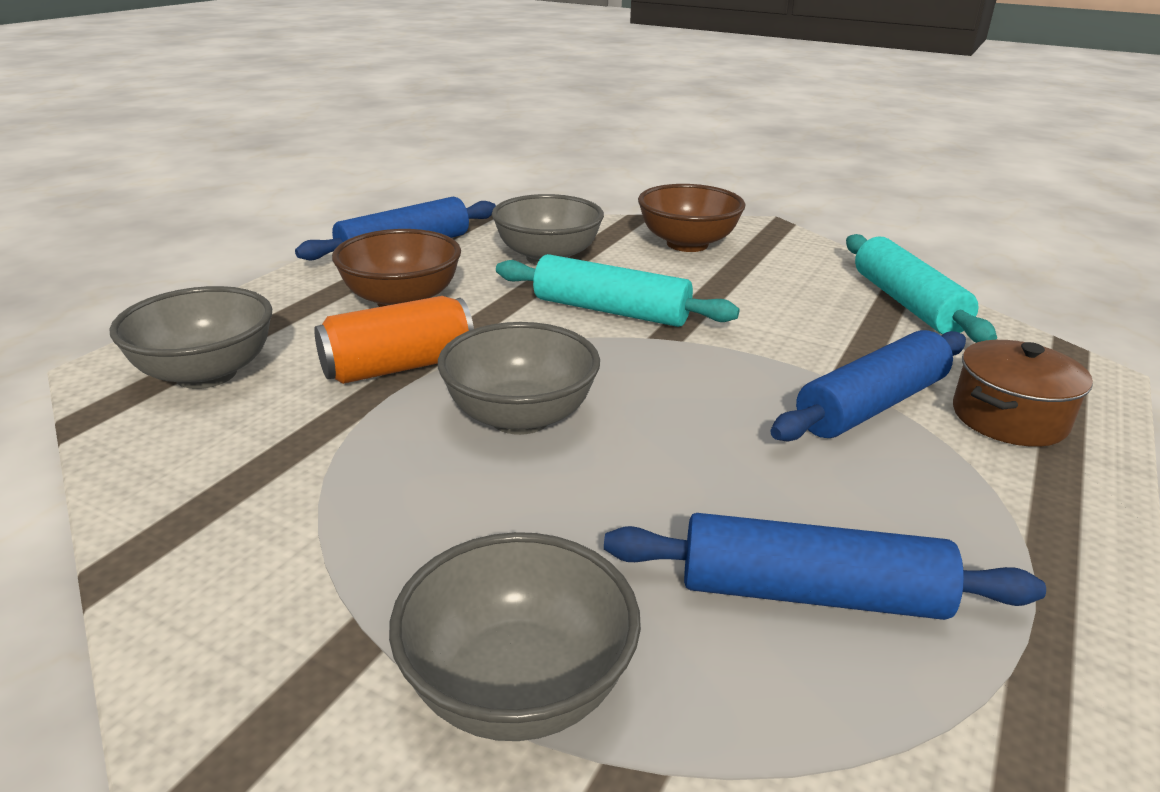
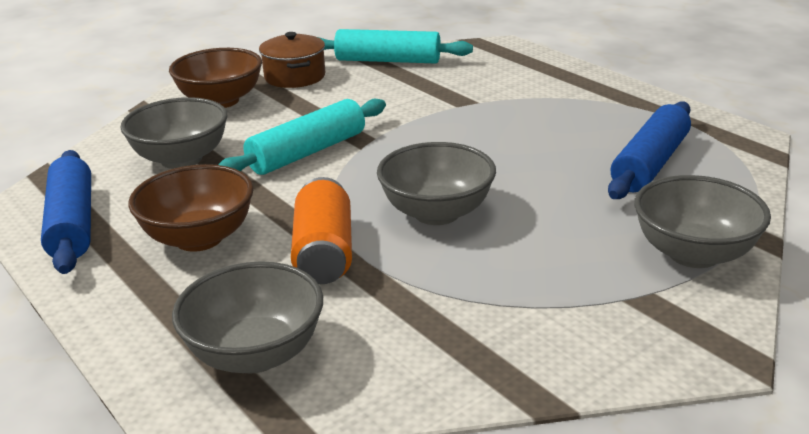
camera: 65 degrees left, 0 degrees up
blue rolling pin [770,330,966,441] -> none
brown pot [953,340,1093,447] -> brown pot moved to [259,32,325,88]

